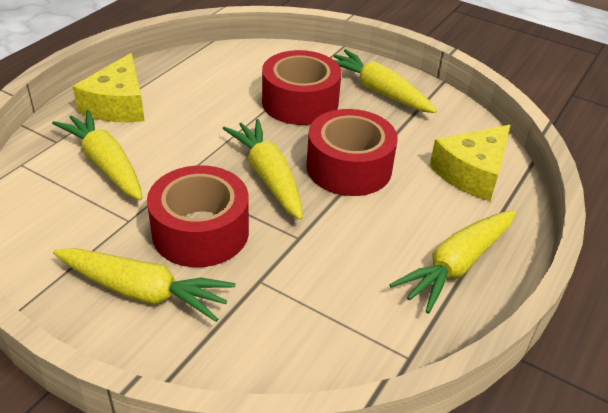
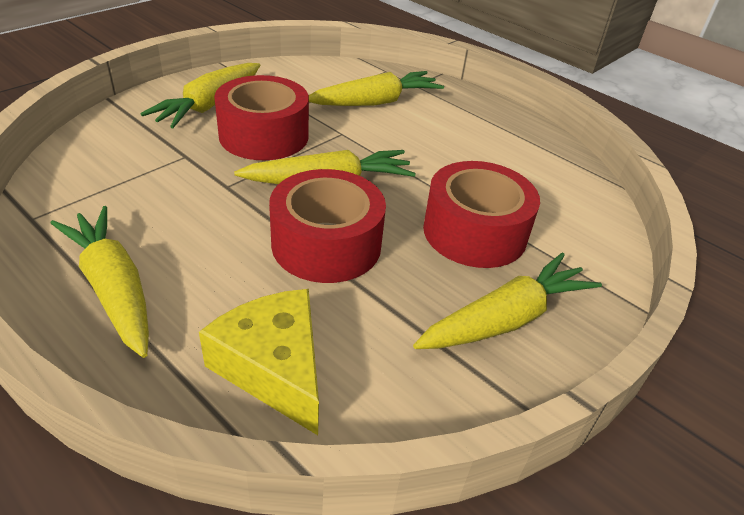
camera: 100 degrees right, 0 degrees up
yellow cheese [73,53,144,122] -> none

